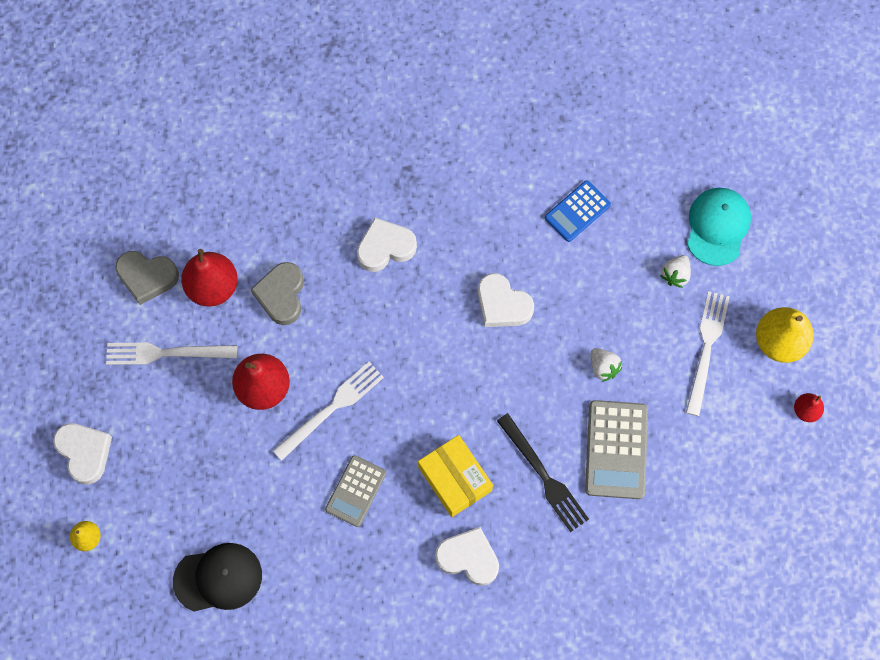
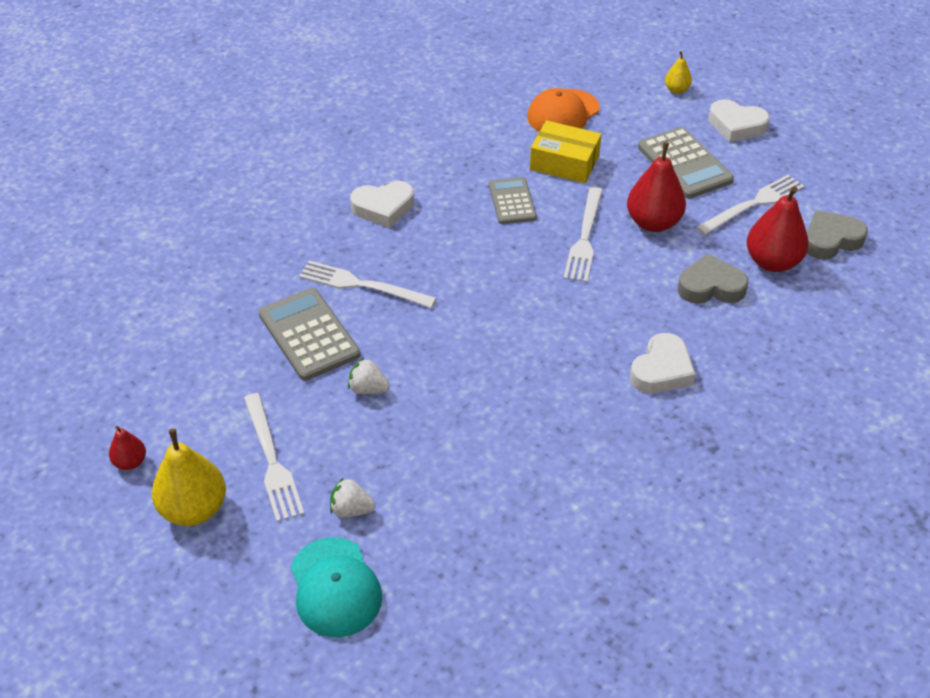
camera: 145 degrees right, 25 degrees down
black cap [173,543,262,612] -> orange cap [527,88,600,131]
grey heart [251,262,304,325] -> grey heart turned 60 degrees counterclockwise [678,254,748,304]
yellow box [418,435,493,517] -> yellow box moved to [530,120,602,183]
white heart [478,273,534,327] -> none
black fork [497,413,589,532] -> white fork [299,261,436,308]
blue calculator [545,180,611,242] -> none
white strawberry [660,255,691,288] -> white strawberry turned 75 degrees counterclockwise [330,477,375,518]
none -> grey calculator [638,127,734,199]

